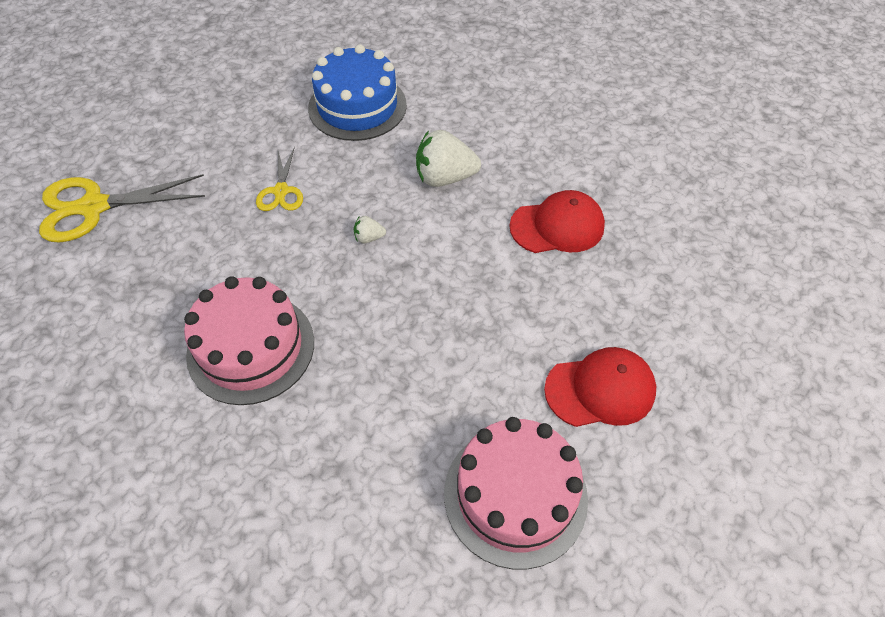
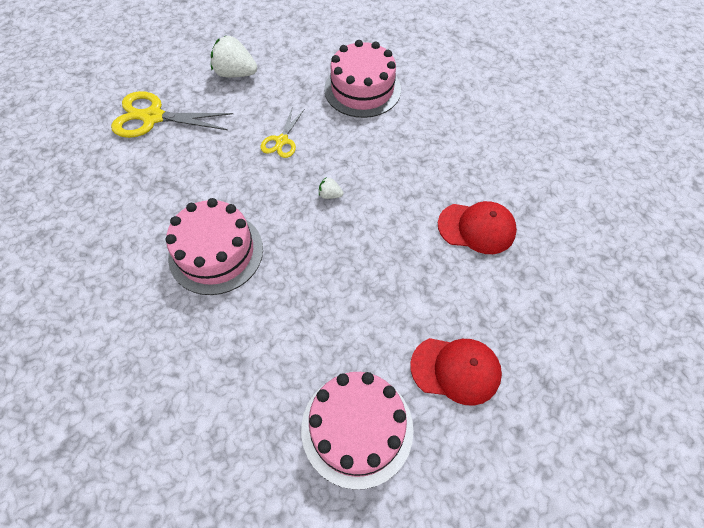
camera: 20 degrees right, 5 degrees up
blue cake [308,44,407,141] -> pink cake [324,40,401,118]
white strawberry [416,130,481,187] -> white strawberry moved to [211,36,257,77]

